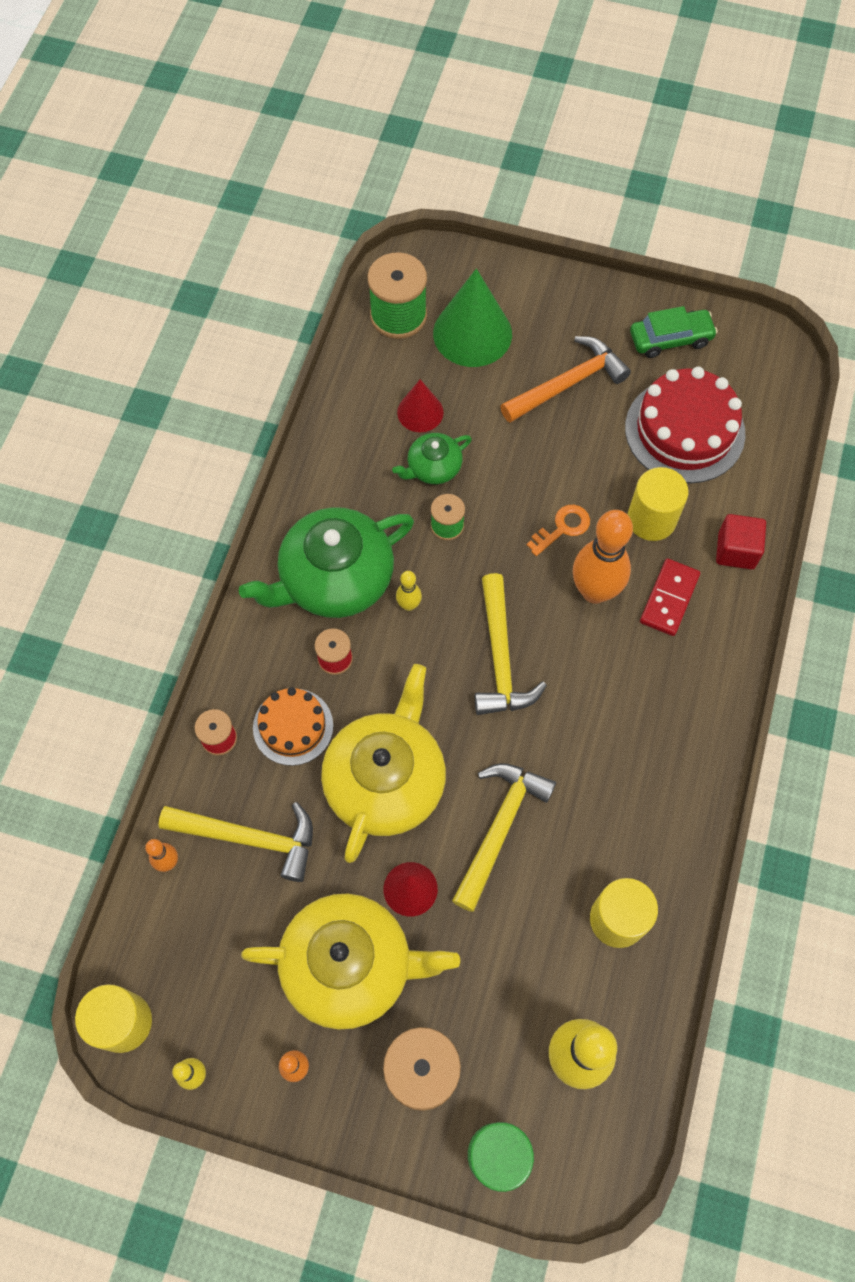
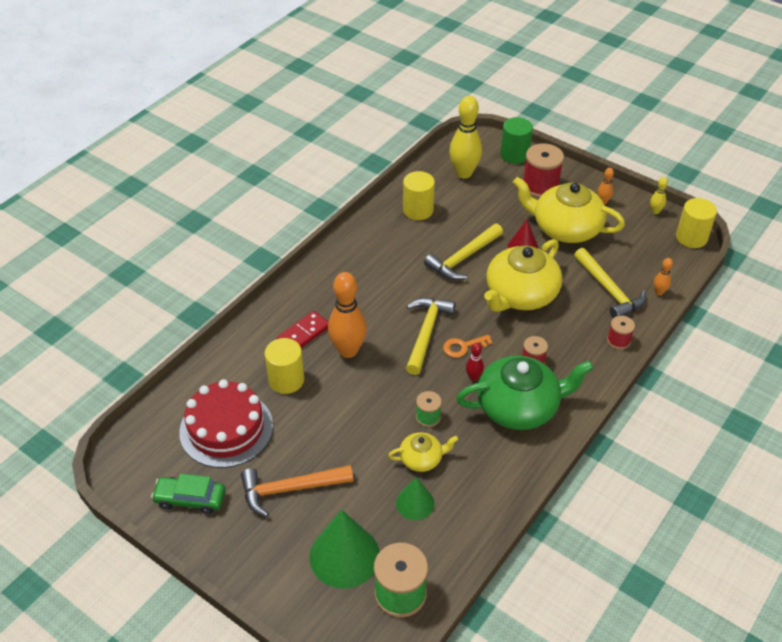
camera: 160 degrees left, 20 degrees down
yellow hammer [158,802,313,882] -> yellow hammer turned 150 degrees counterclockwise [574,248,646,318]
orange cake [253,687,333,766] -> none
green teapot [392,433,472,484] -> yellow teapot [388,432,459,472]
yellow bowling pin [396,571,422,611] -> red bowling pin [466,343,484,381]
red cone [397,379,444,432] -> green cone [396,477,434,520]
orange key [527,505,590,556] -> orange key moved to [443,335,492,358]
red cube [716,514,766,569] -> none

